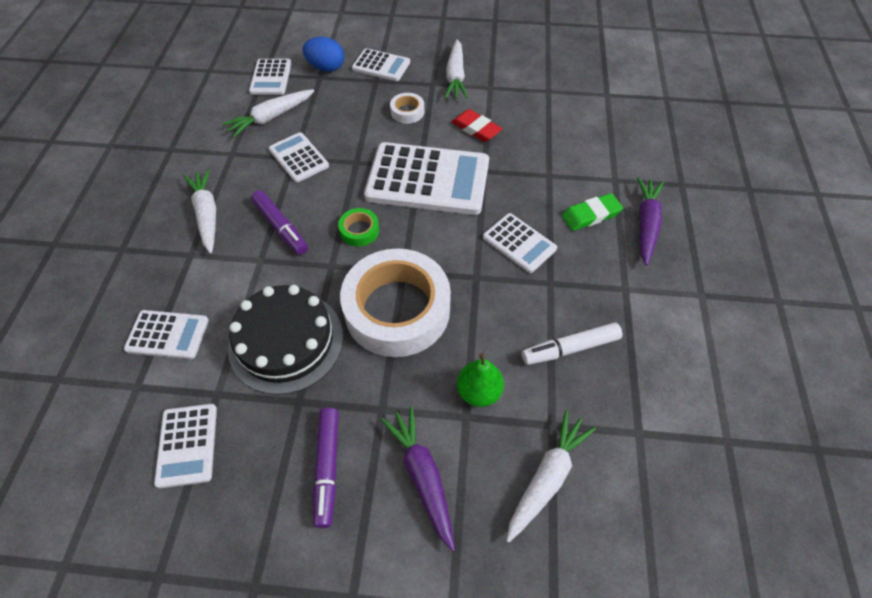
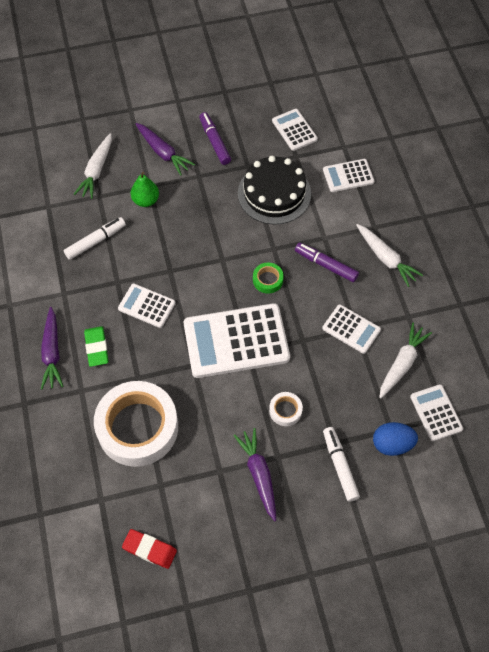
camera: 160 degrees right, 5 degrees up
white tape [340,249,451,357] -> white tape moved to [94,381,178,467]
white calculator [352,48,410,81] -> white marker [323,427,360,502]
white carrot [445,39,468,99] -> purple carrot [233,428,276,521]
red eraser [452,109,502,142] -> red eraser moved to [122,529,177,569]
green eraser [562,193,623,231] -> green eraser turned 60 degrees counterclockwise [84,326,108,367]

